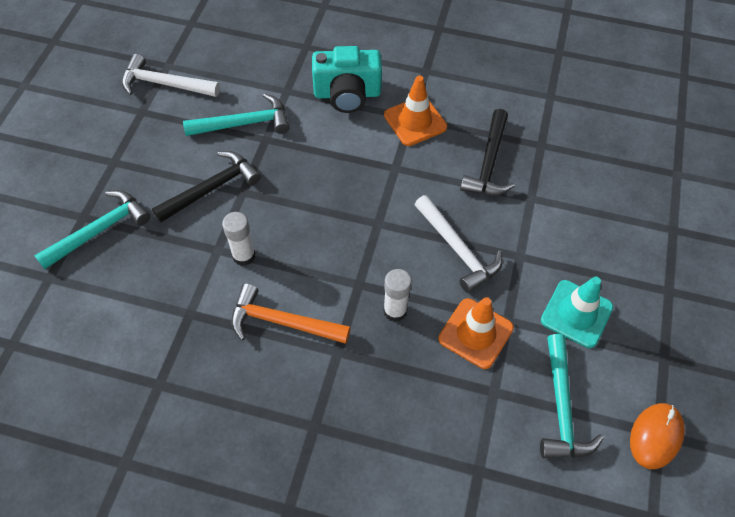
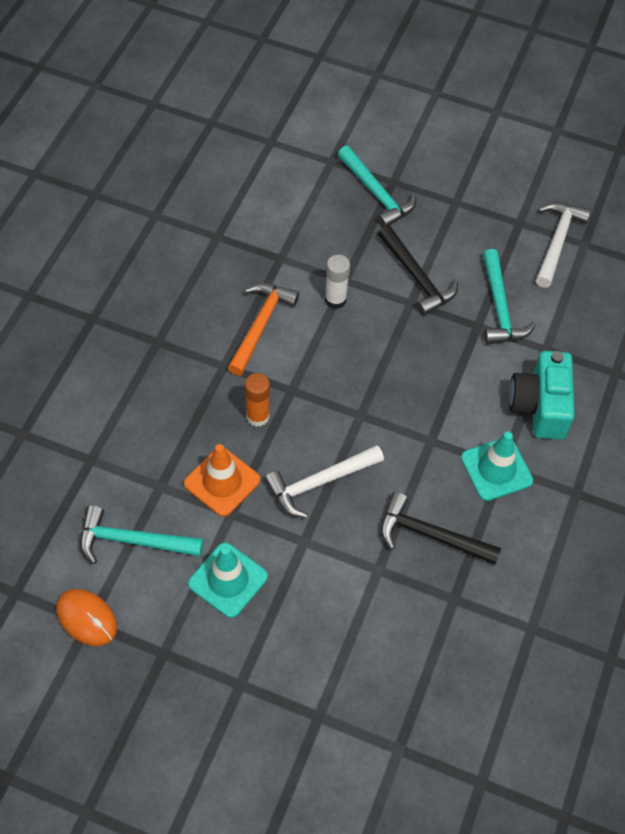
camera: 95 degrees right, 0 degrees up
white glue stick [383,269,411,322] -> orange glue stick [245,373,270,427]
orange traffic cone [384,76,447,146] -> turquoise traffic cone [461,432,533,501]

